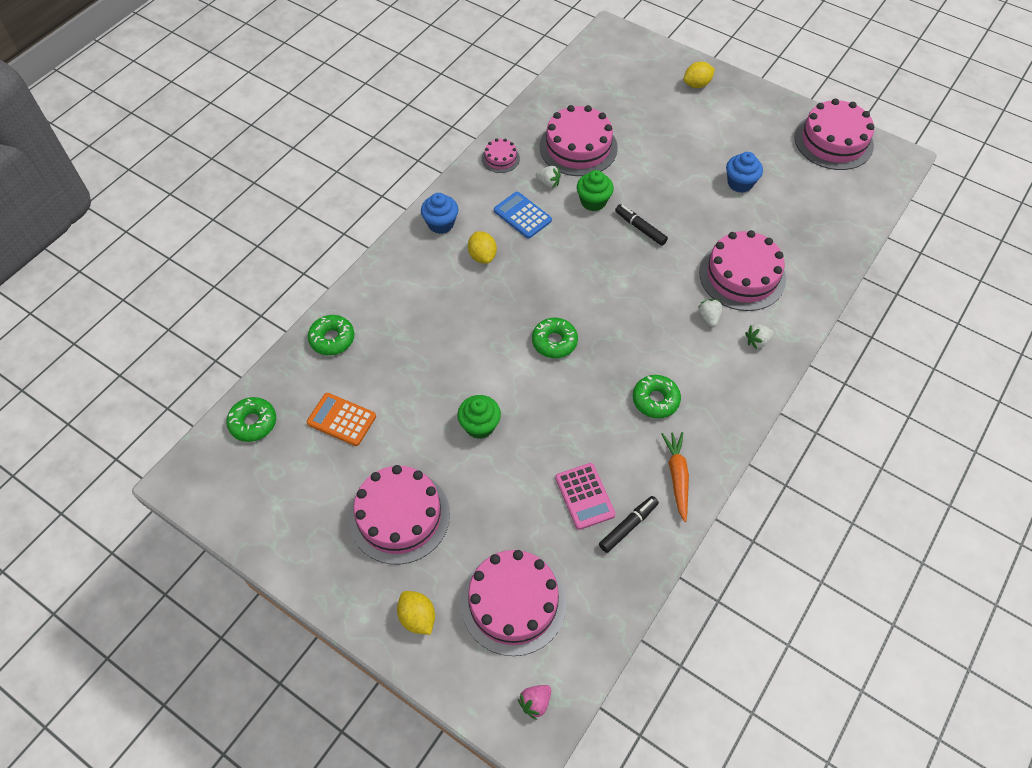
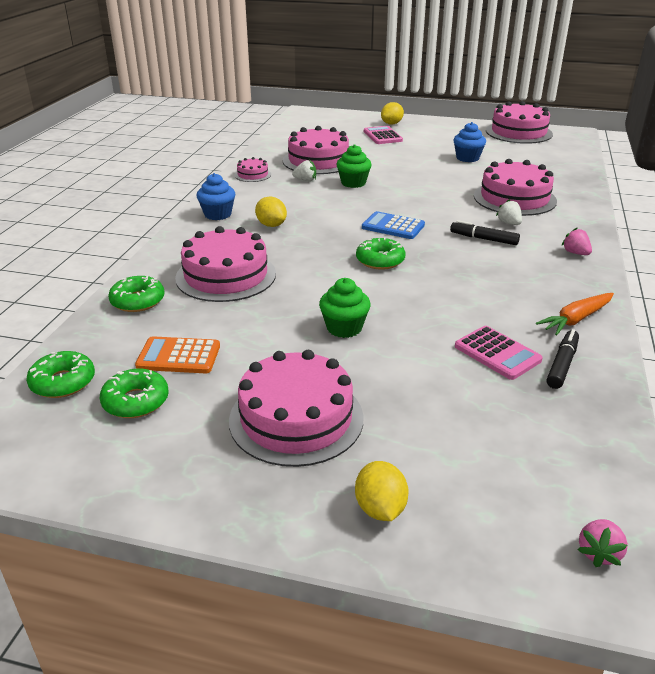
camera: 20 degrees left, 25 degrees down
yellow lemon [397,591,435,635] -> yellow lemon turned 45 degrees clockwise [355,461,409,521]
pink cake [461,550,567,656] -> pink cake moved to [175,226,276,302]
blue calculator [494,192,552,239] -> blue calculator moved to [362,211,425,239]
black marker [615,204,668,246] -> black marker moved to [450,220,520,245]
green donut [633,375,681,418] -> green donut moved to [100,369,169,418]
orange carrot [661,432,689,522] -> orange carrot turned 105 degrees counterclockwise [536,293,614,335]
white strawberry [745,324,774,349] -> none
none -> pink calculator [364,126,403,144]
none -> pink strawberry [562,227,592,255]

